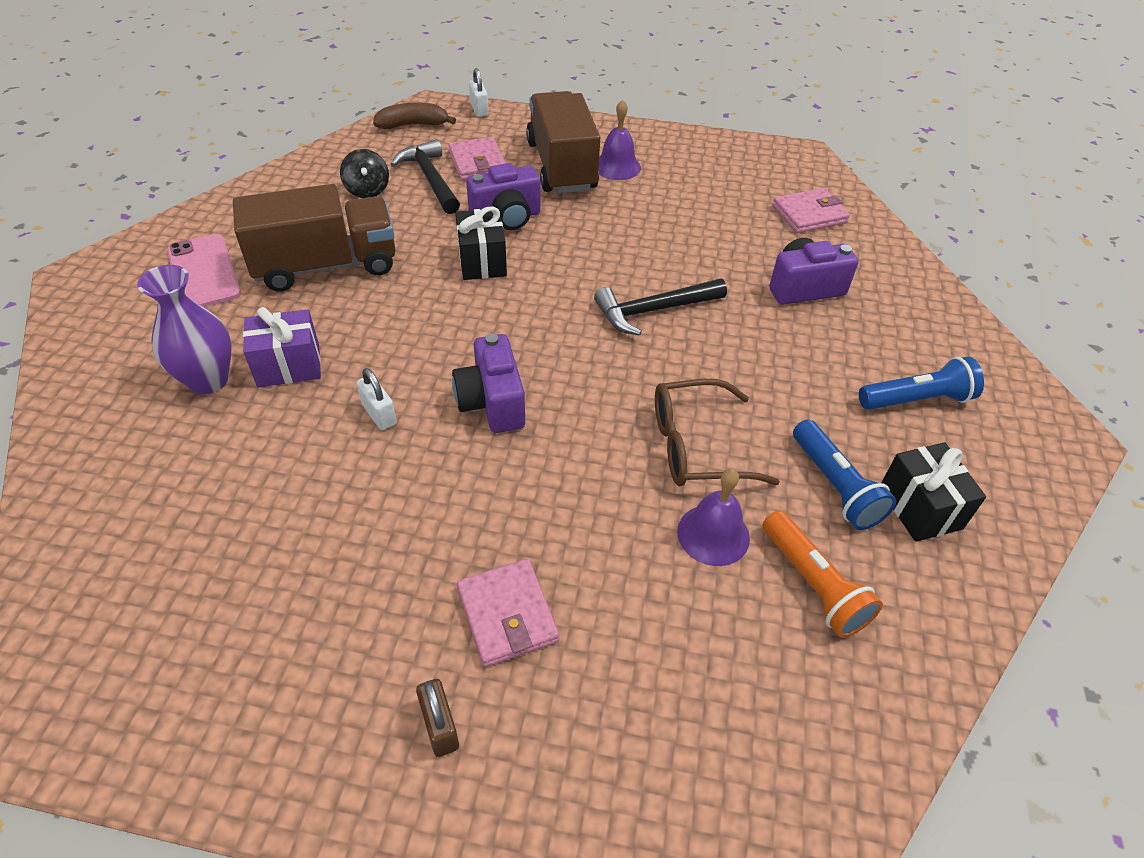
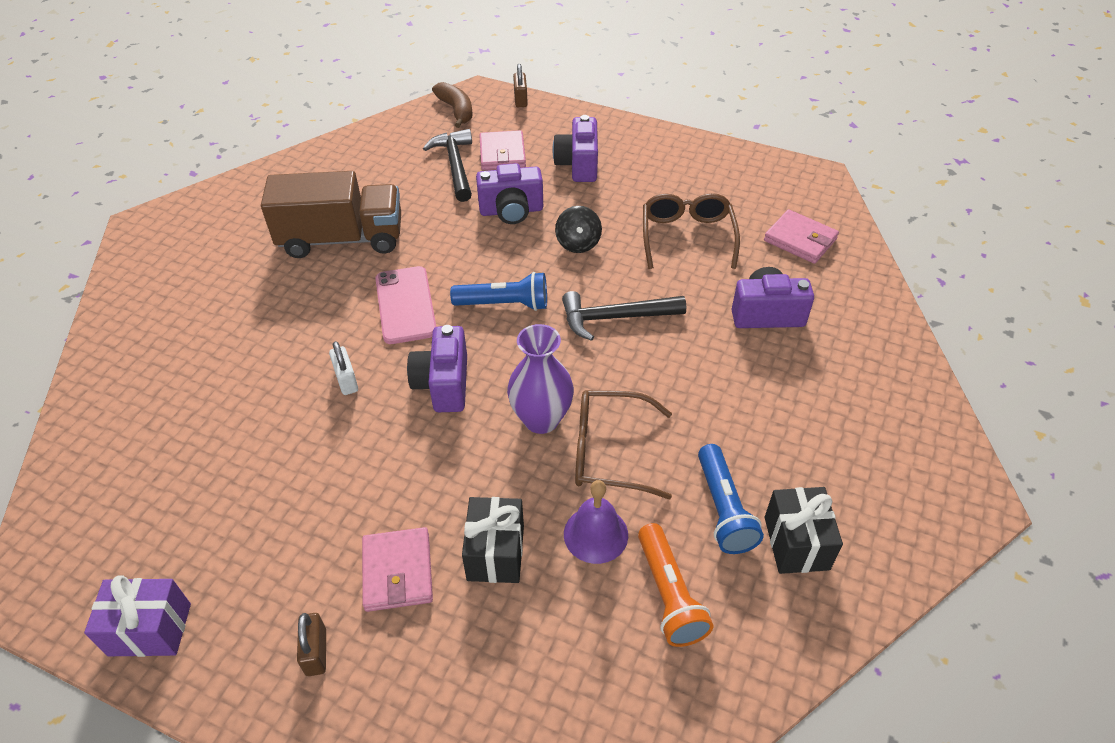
camera: 15 degrees right, 0 degrees up
purple vase [137,265,232,394] -> purple vase moved to [507,324,574,434]
pink phone [167,234,241,307] -> pink phone moved to [375,266,436,344]
purple gift [243,307,321,388] -> purple gift moved to [84,575,191,657]
black spinning top [340,149,389,198] -> black spinning top moved to [555,206,602,253]
brown banana [373,102,456,129] -> brown banana turned 60 degrees clockwise [432,82,473,128]
black gift [455,207,507,280] -> black gift moved to [462,497,524,583]
white padlock [469,68,489,117] -> brown padlock [513,64,528,107]
brown truck [526,91,600,194] -> purple camera [553,115,598,182]
purple bell [599,99,641,180] -> none
pink wallet [773,188,850,233] -> pink wallet turned 45 degrees clockwise [764,209,839,264]
blue flashlight [859,357,984,410] -> blue flashlight moved to [450,272,547,311]
none -> brown glasses [643,193,740,269]

